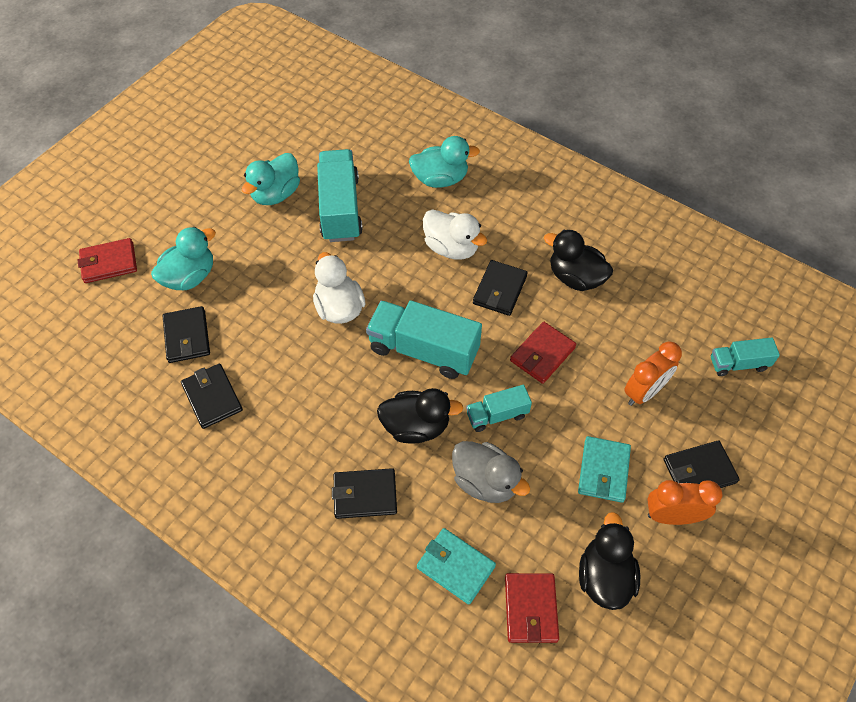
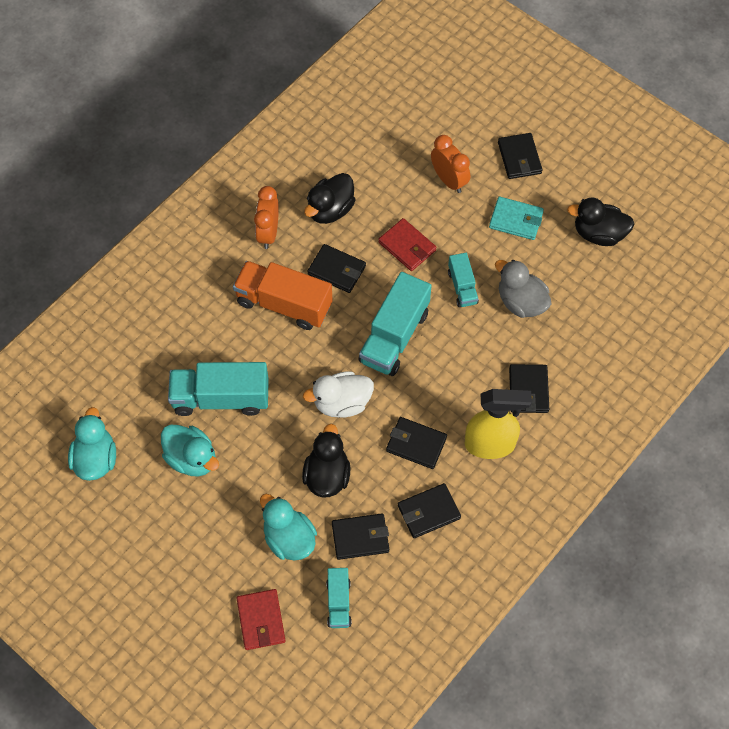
camera: 85 degrees left, 5 degrees up
black duck [377,388,463,444] -> black duck moved to [302,424,351,498]
turquoise duck [409,136,480,188] -> turquoise duck moved to [68,407,116,481]
turquoise wallet [417,528,496,605] -> none
white duck [423,209,487,260] -> orange truck [233,261,332,330]
grey duck [452,441,530,503] -> grey duck turned 90 degrees counterclockwise [495,260,551,318]
red wallet [505,573,559,643] -> none
orange clock [647,480,722,525] -> orange clock moved to [254,186,279,249]
turquoise truck [711,338,780,376] -> turquoise truck moved to [326,568,352,628]
none -> black wallet [386,417,447,469]
none -> yellow spray bottle [465,389,532,459]

